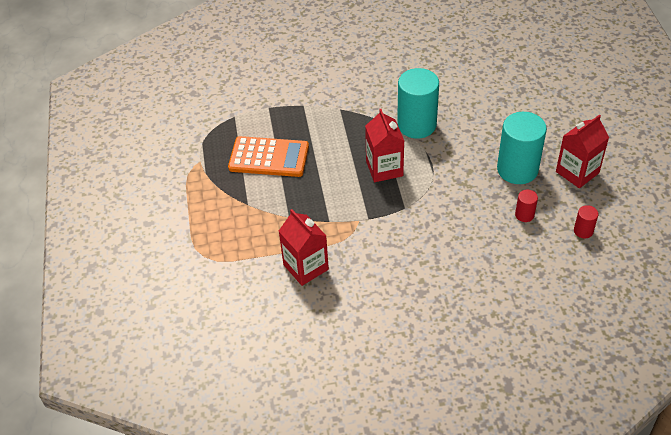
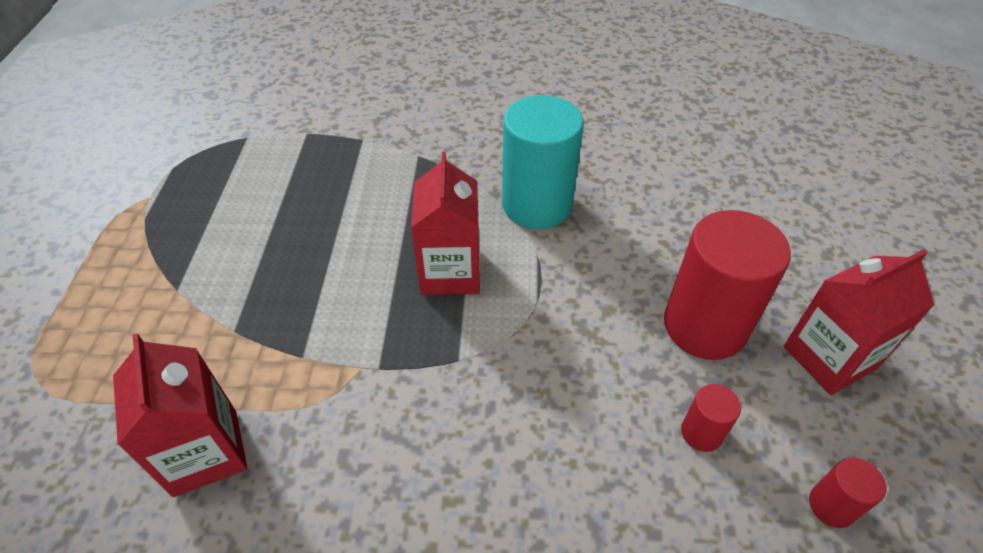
camera: 10 degrees right, 0 degrees up
orange calculator [228,136,309,177] -> none
turquoise cylinder [497,112,547,184] -> red cylinder [664,210,791,360]

